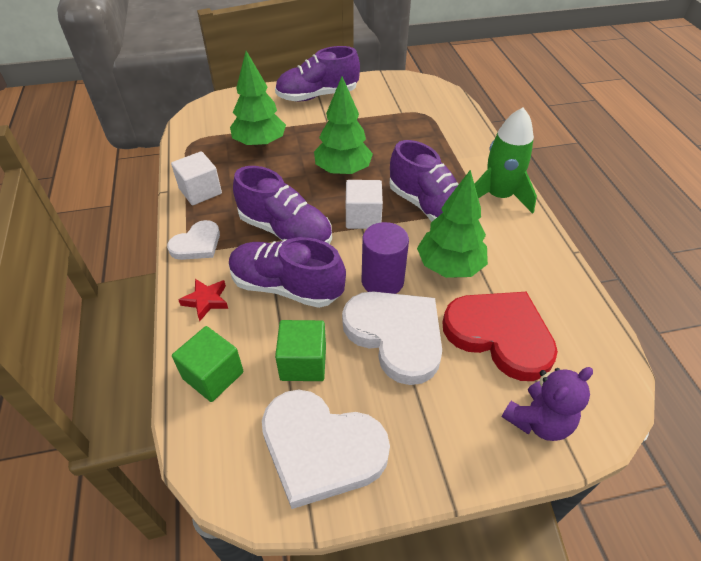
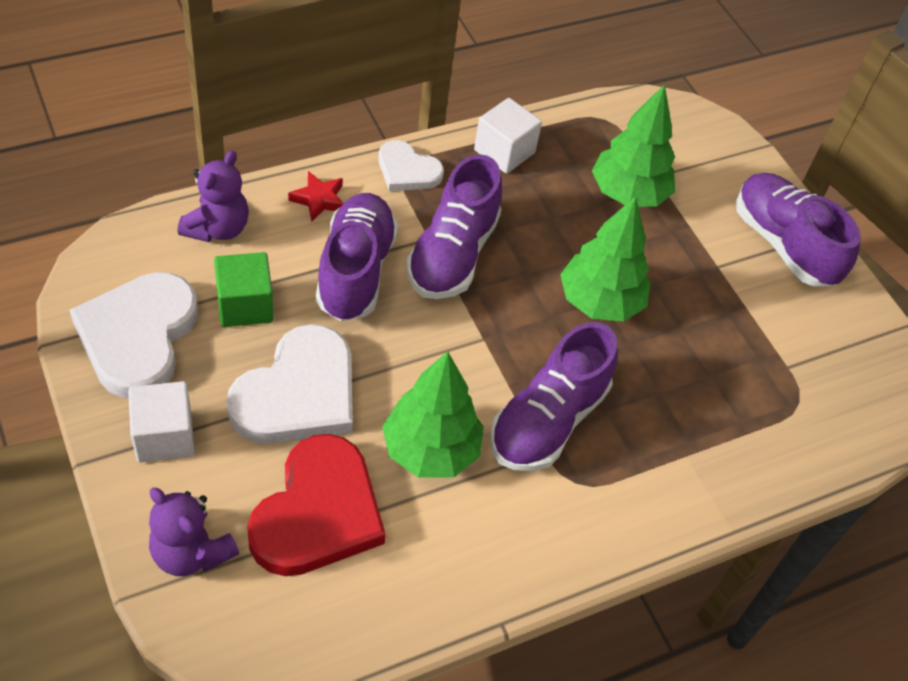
camera: 70 degrees right, 5 degrees up
green cube [172,326,243,402] -> purple teddy bear [178,150,249,242]
white cube [346,180,383,229] -> white cube moved to [128,381,195,463]
purple cylinder [362,222,409,294] -> none
green rocket [475,107,537,214] -> none

